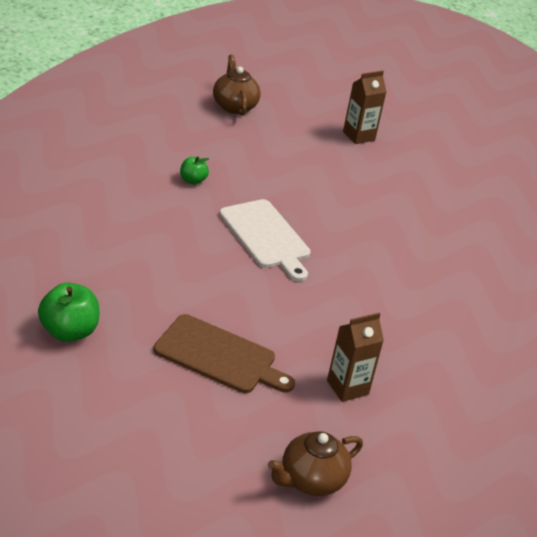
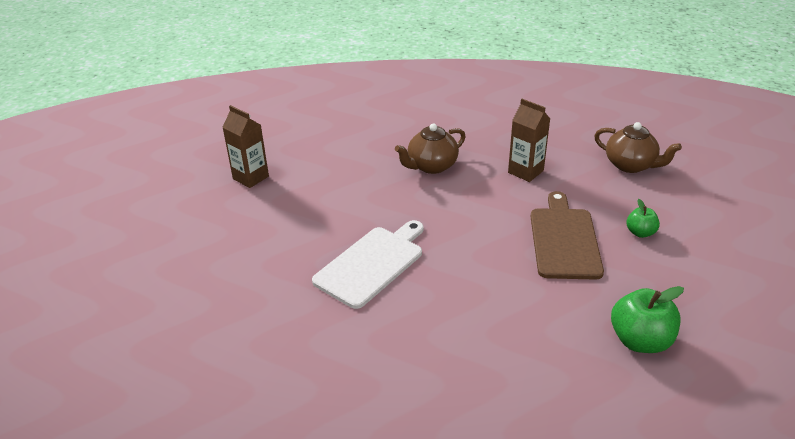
camera: 105 degrees left, 0 degrees up
green apple [180,156,209,185] -> green apple moved to [626,199,660,238]
brown teapot [213,55,261,116] -> brown teapot moved to [395,124,466,174]
brown carton [343,71,387,144] -> brown carton moved to [222,105,269,188]

